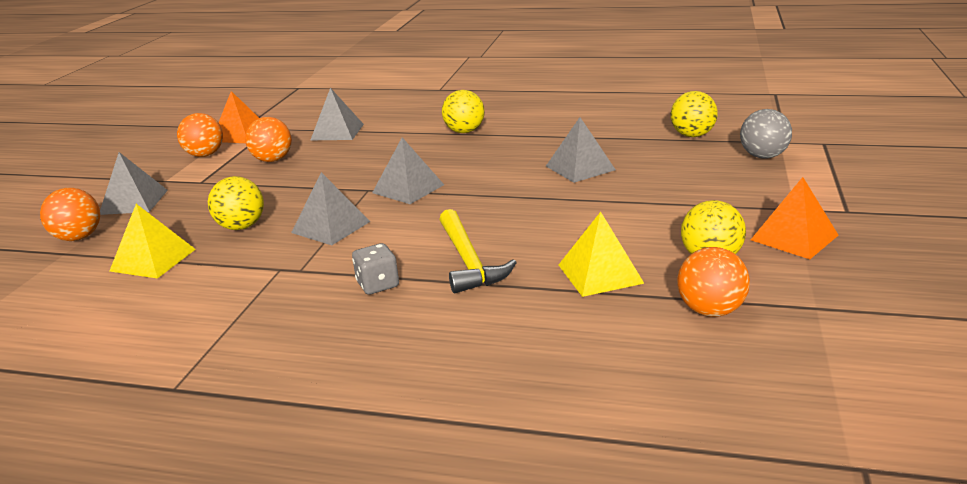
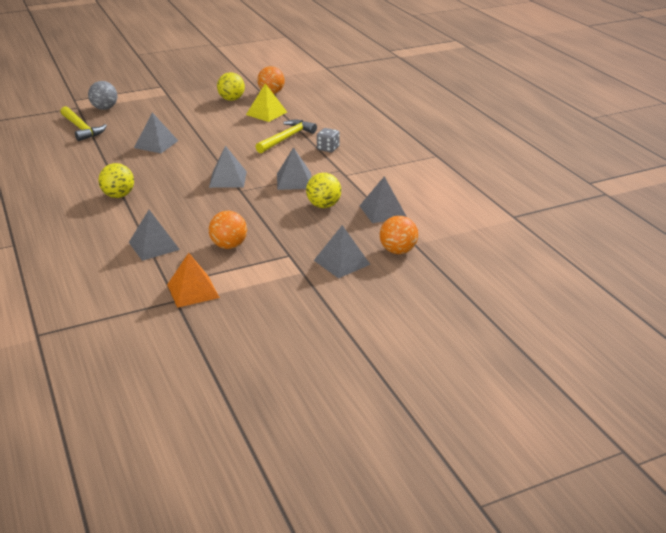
camera: 130 degrees left, 5 degrees up
yellow pyramid [110,204,196,279] -> grey pyramid [360,176,407,223]
orange ball [177,113,223,157] -> none
yellow ball [671,91,718,137] -> yellow hammer [60,106,107,141]
orange pyramid [751,177,839,259] -> none

